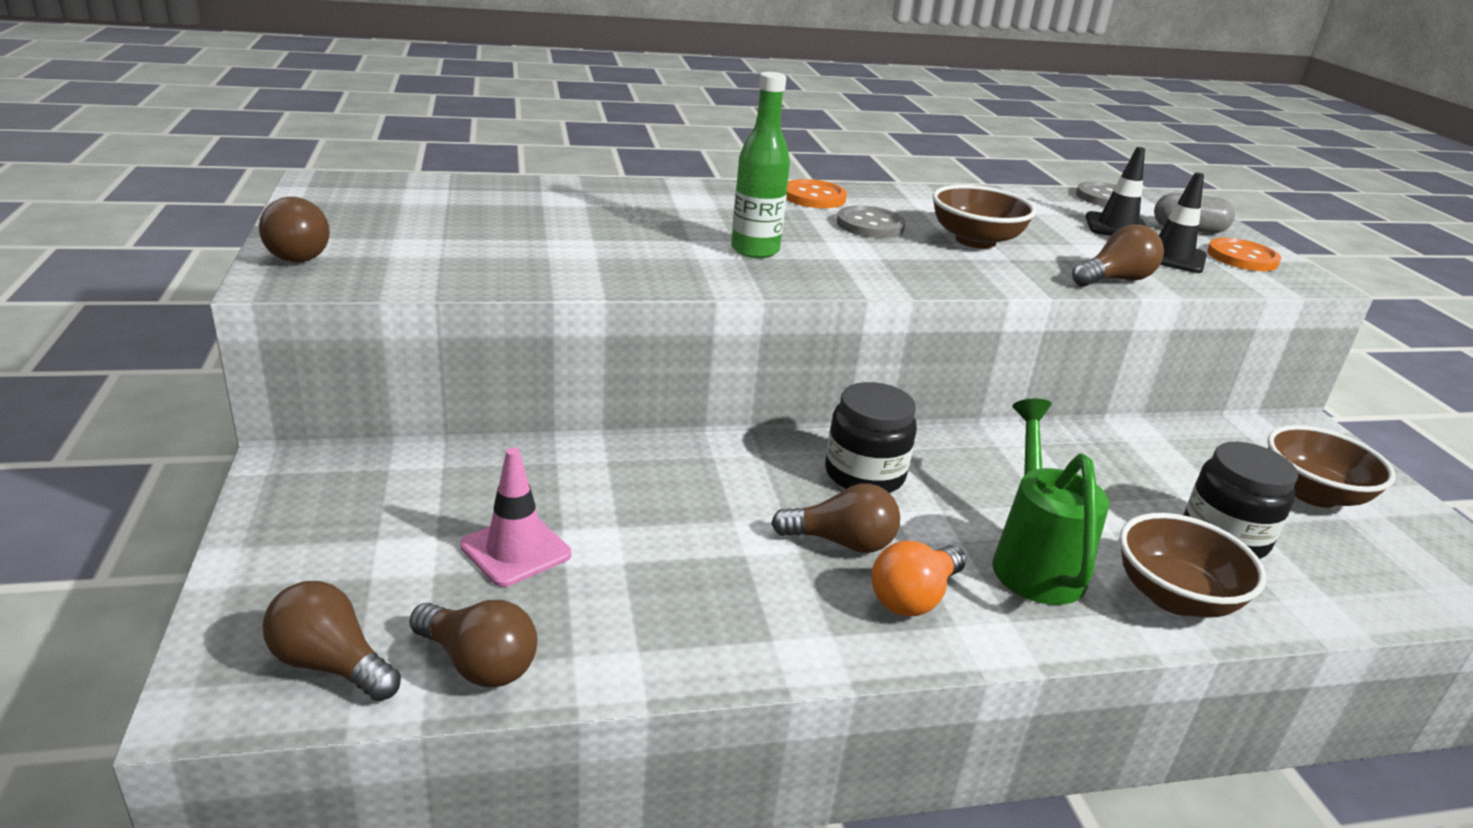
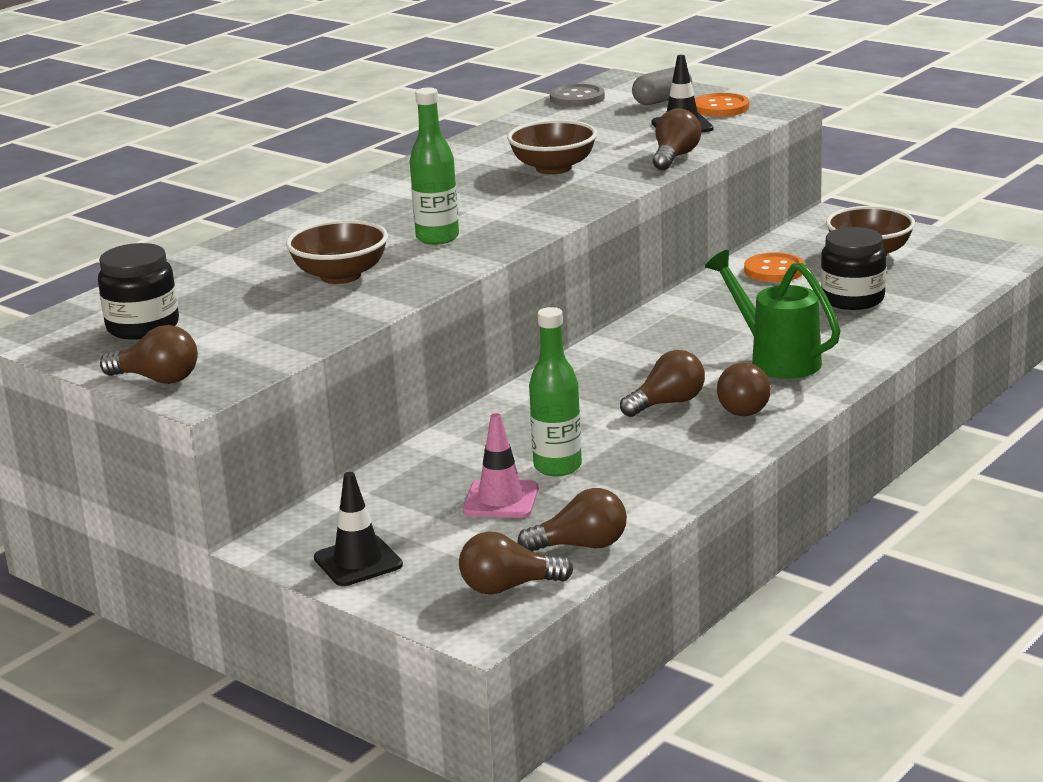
camera: 35 degrees left, 5 degrees down
orange button [786,179,847,208] -> orange button moved to [744,253,805,282]
black jar [825,382,917,493] -> black jar moved to [98,243,179,340]
grey button [837,206,906,238] -> none
orange light bulb [872,541,966,616] -> brown light bulb [717,363,771,416]
black traffic cone [1085,147,1146,236] -> black traffic cone moved to [314,472,403,586]
brown bowl [1119,513,1266,618] -> brown bowl moved to [286,220,388,284]
none -> green bottle [529,307,582,476]

